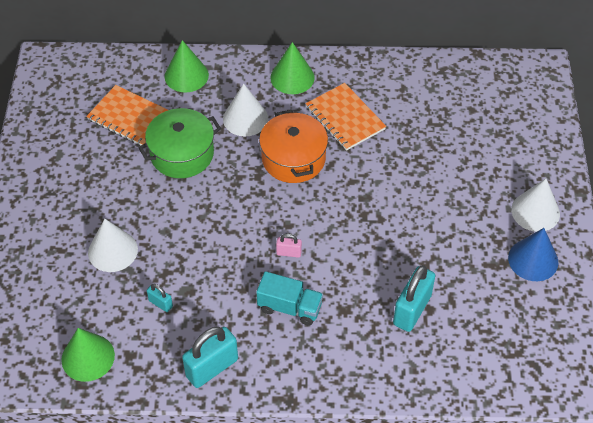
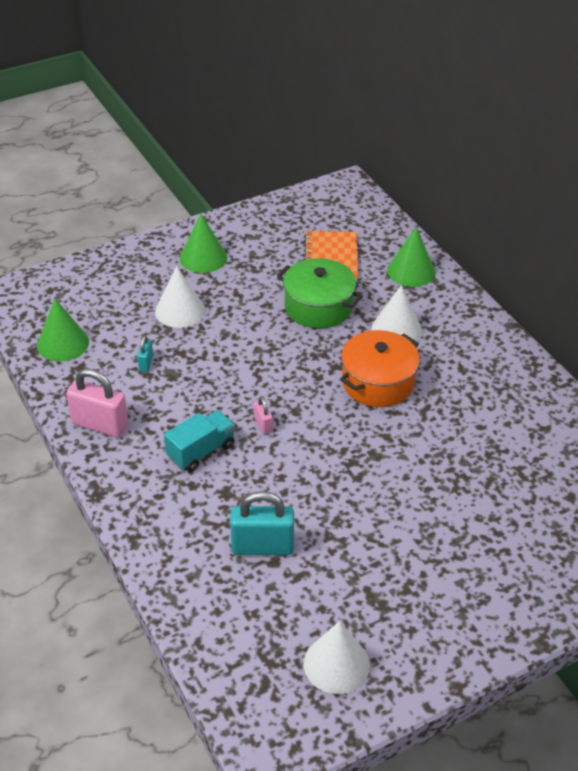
camera: 60 degrees right, 10 degrees down
turquoise padlock [182,327,238,388] -> pink padlock [66,368,128,438]
turquoise truck [256,271,323,326] -> turquoise truck turned 120 degrees counterclockwise [164,410,235,472]
green cone [270,42,315,94] -> green cone moved to [180,214,227,273]
orange notebook [306,83,386,151] -> none
blue cone [508,228,558,281] -> none
white cone [511,179,560,232] -> white cone moved to [304,621,370,694]

